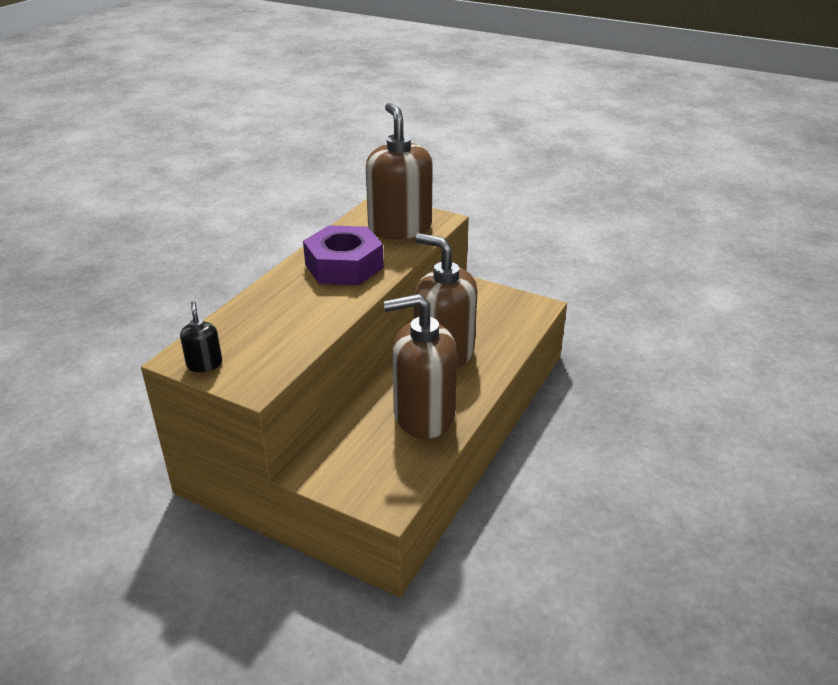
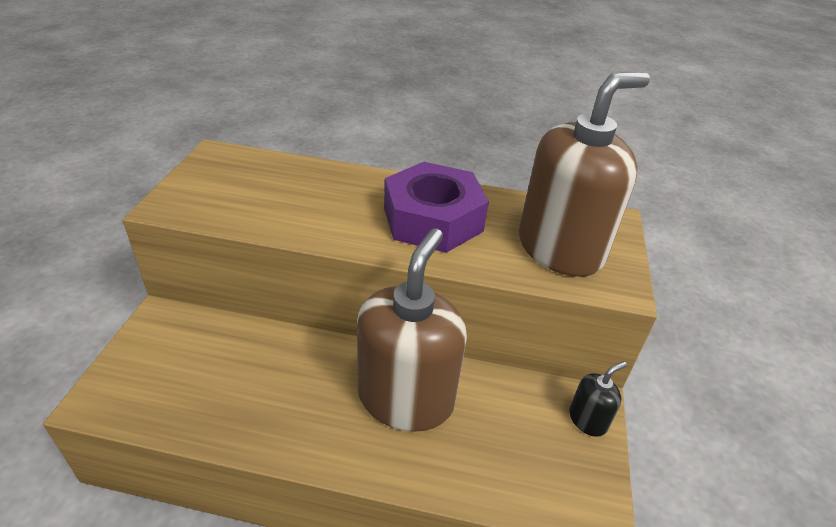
camera: 70 degrees right, 5 degrees up
black soap dispenser [180,301,222,372] -> black soap dispenser moved to [569,361,627,437]
brown soap dispenser [383,294,457,439] -> none

